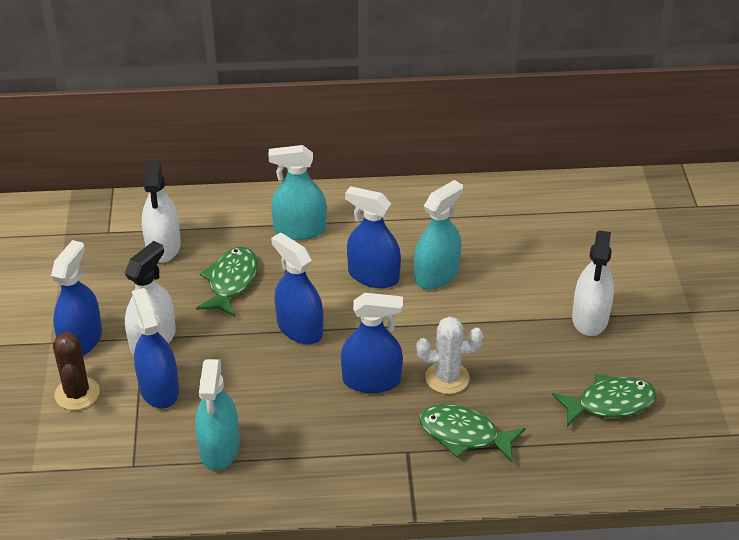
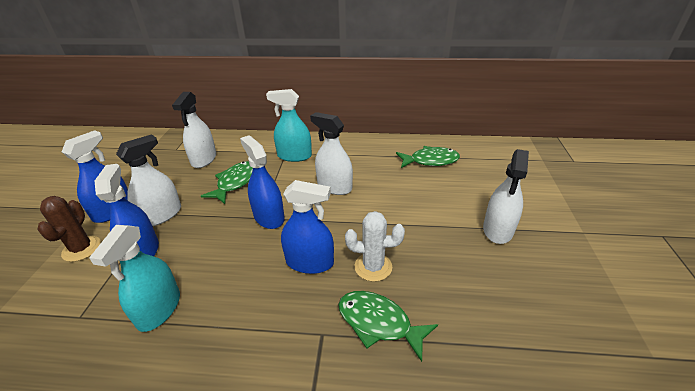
camera: 10 degrees right, 5 degrees down
blue spray bottle [345,186,401,288] -> white spray bottle [310,112,353,195]
turquoise spray bottle [414,180,463,290] -> none
green fish [552,374,657,427] -> green fish moved to [396,146,460,168]

